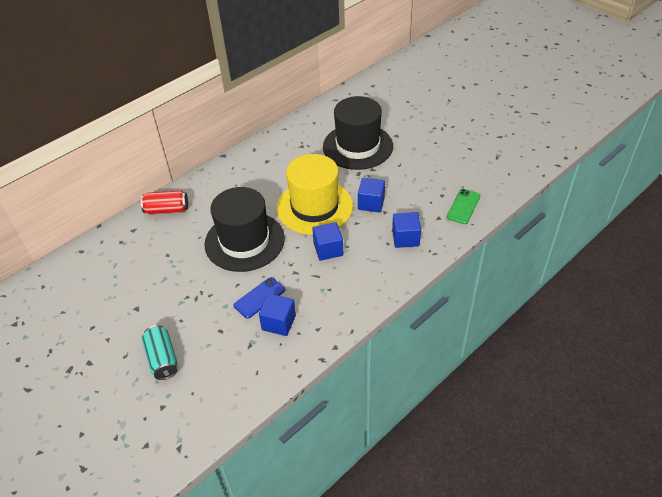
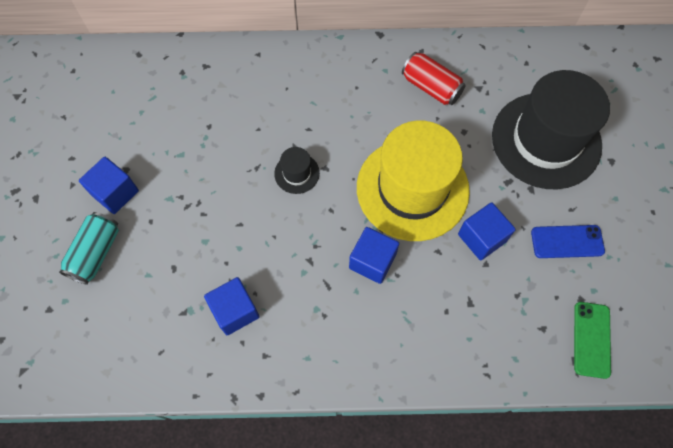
camera: 40 degrees right, 20 degrees up
red can [141,190,188,215] -> red can moved to [402,52,466,105]
black hat [204,187,285,272] -> black hat [274,147,320,194], size x0.41
blue phone [234,277,285,319] -> blue phone moved to [531,225,605,258]
blue cube [392,212,421,248] -> blue cube moved to [79,157,139,214]
green phone [447,189,480,224] -> green phone turned 60 degrees counterclockwise [574,302,611,379]

